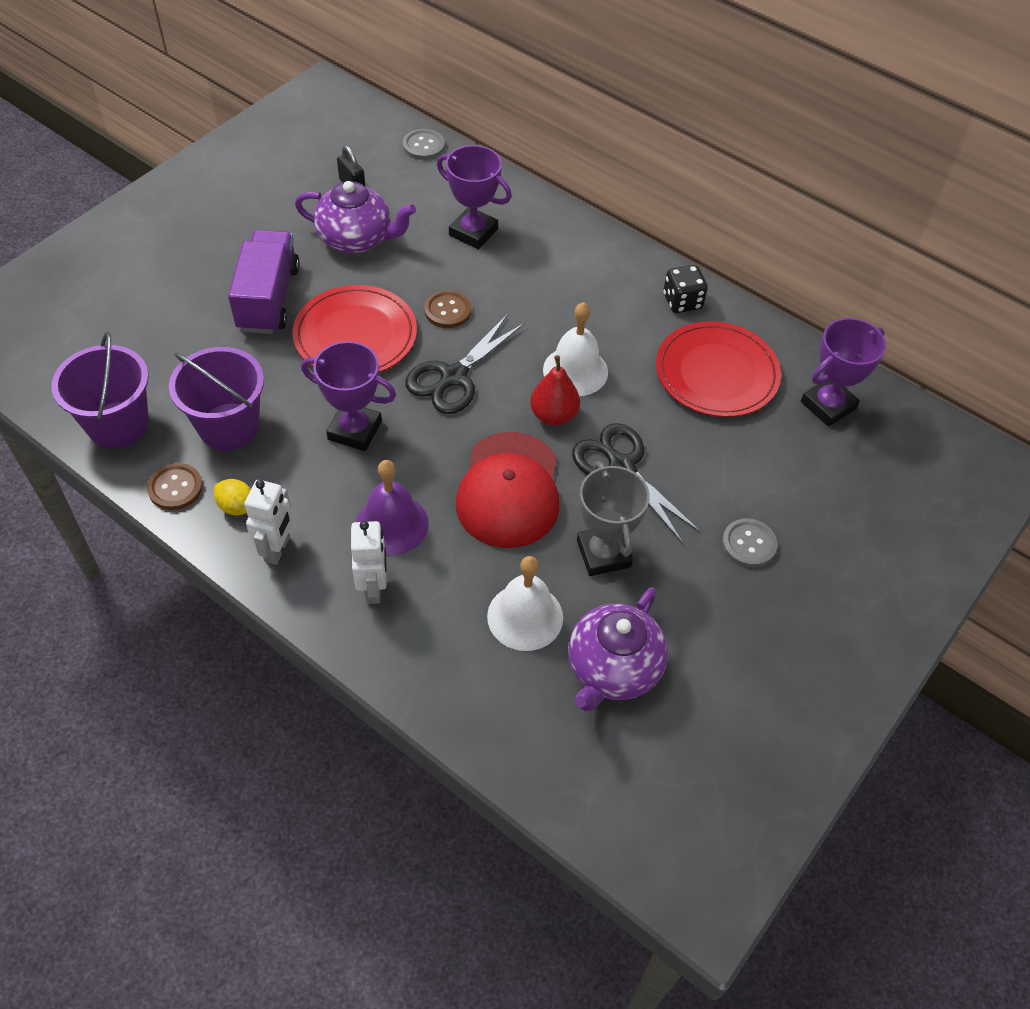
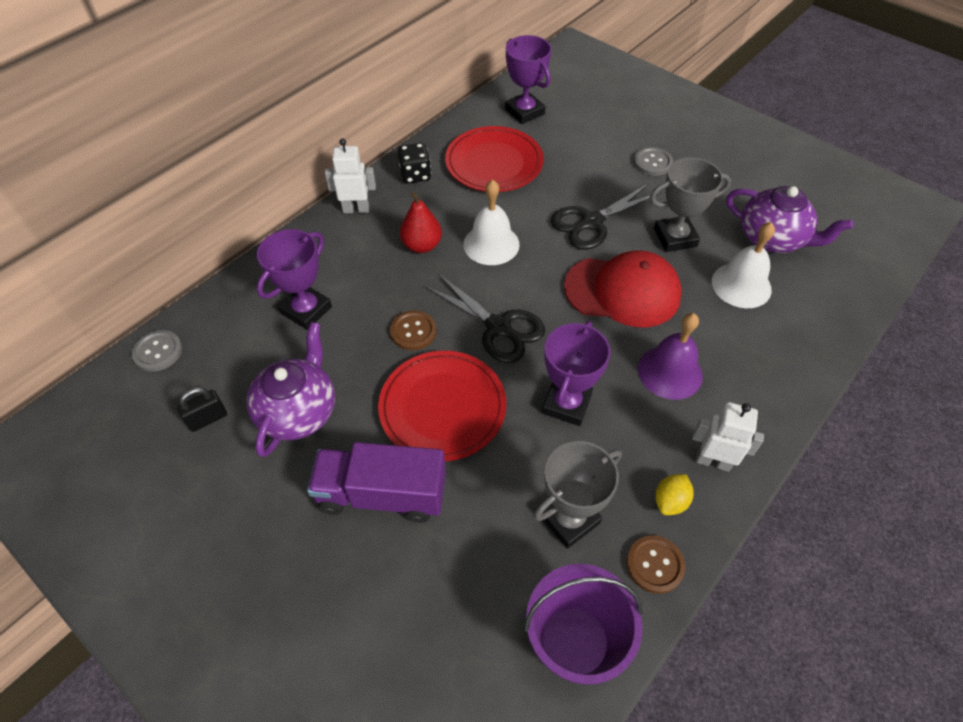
camera: 85 degrees left, 0 degrees up
purple bucket [169,347,264,451] -> grey trophy [533,441,622,549]
white robot [351,521,387,604] -> white robot moved to [325,138,376,213]
red pear [530,355,580,426] -> red pear moved to [400,192,442,253]

